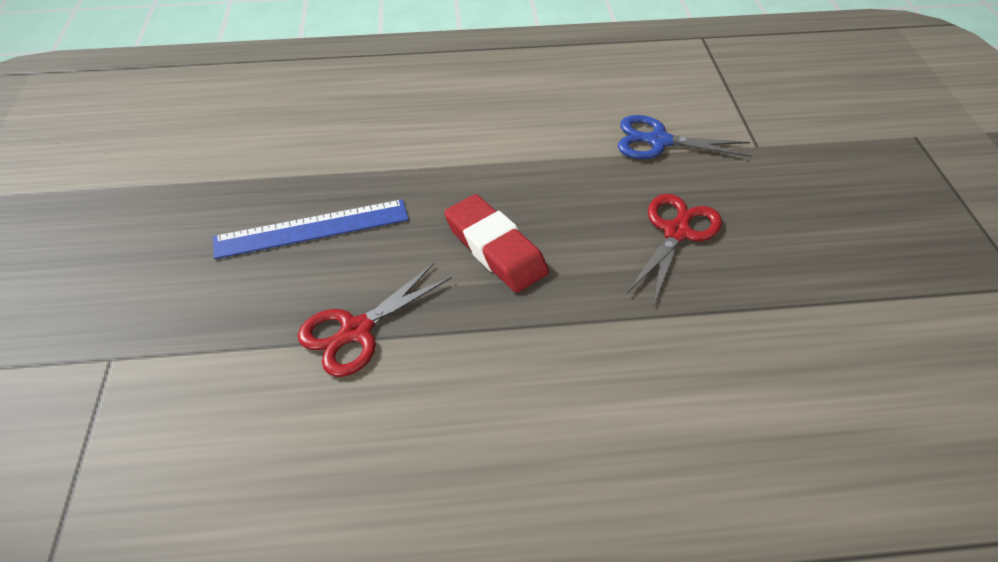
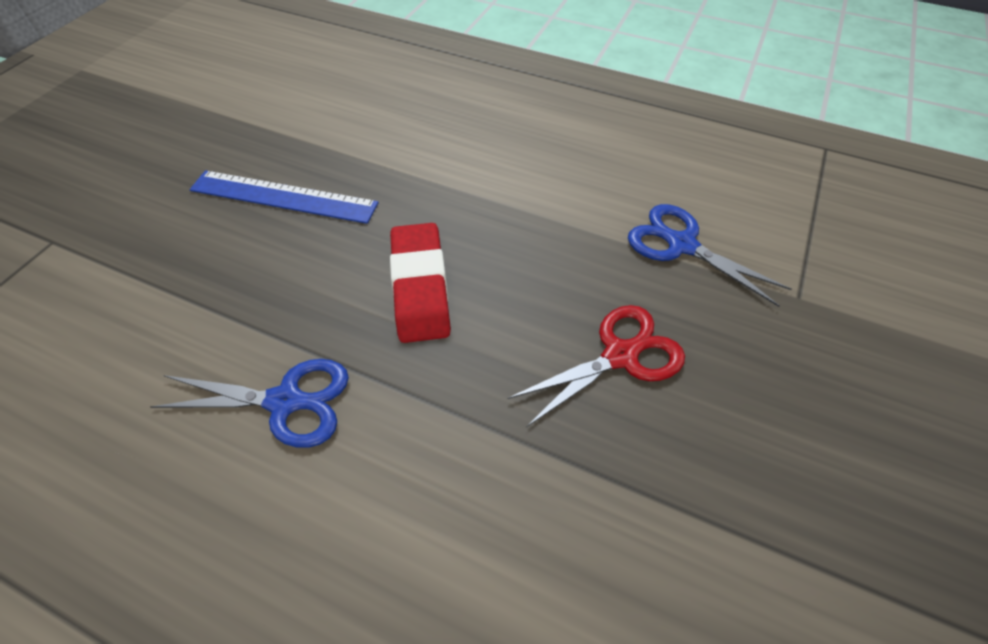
camera: 30 degrees right, 5 degrees up
red scissors [298,263,452,377] -> none
none -> blue scissors [150,359,349,448]

